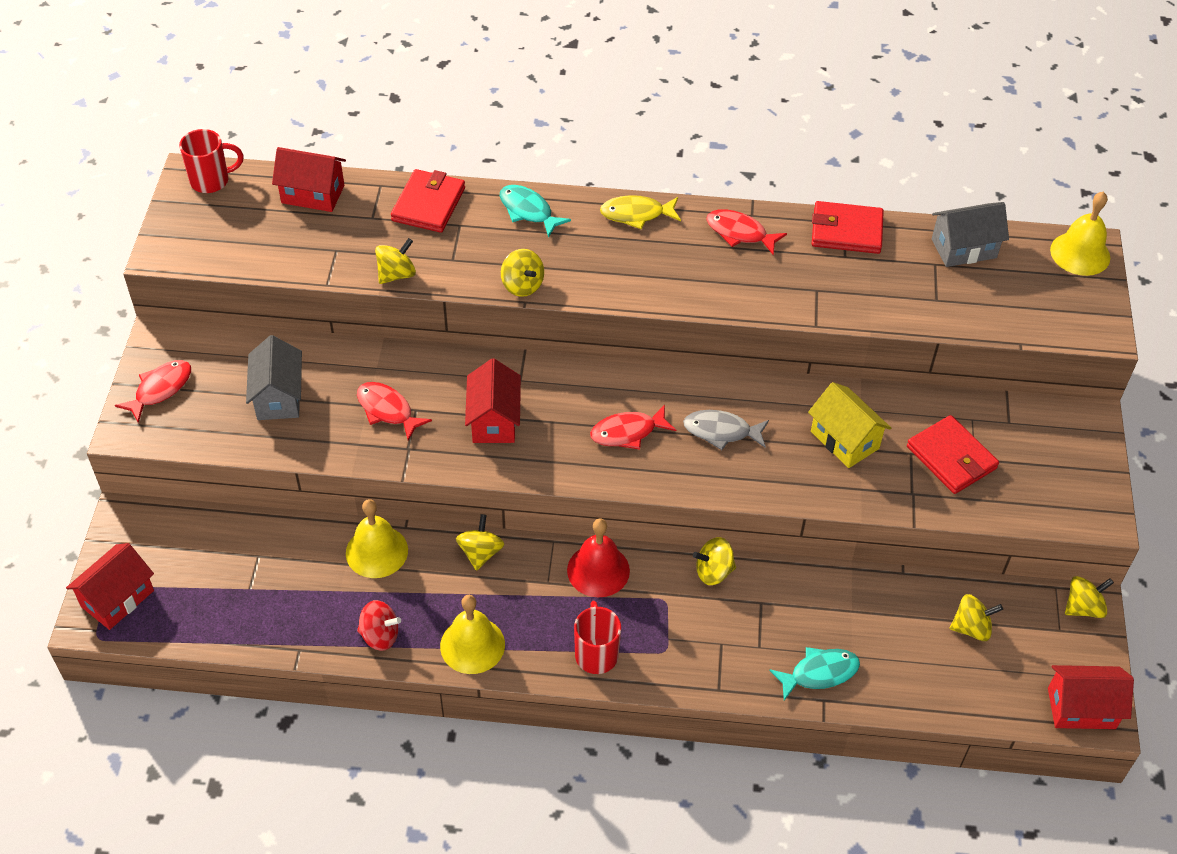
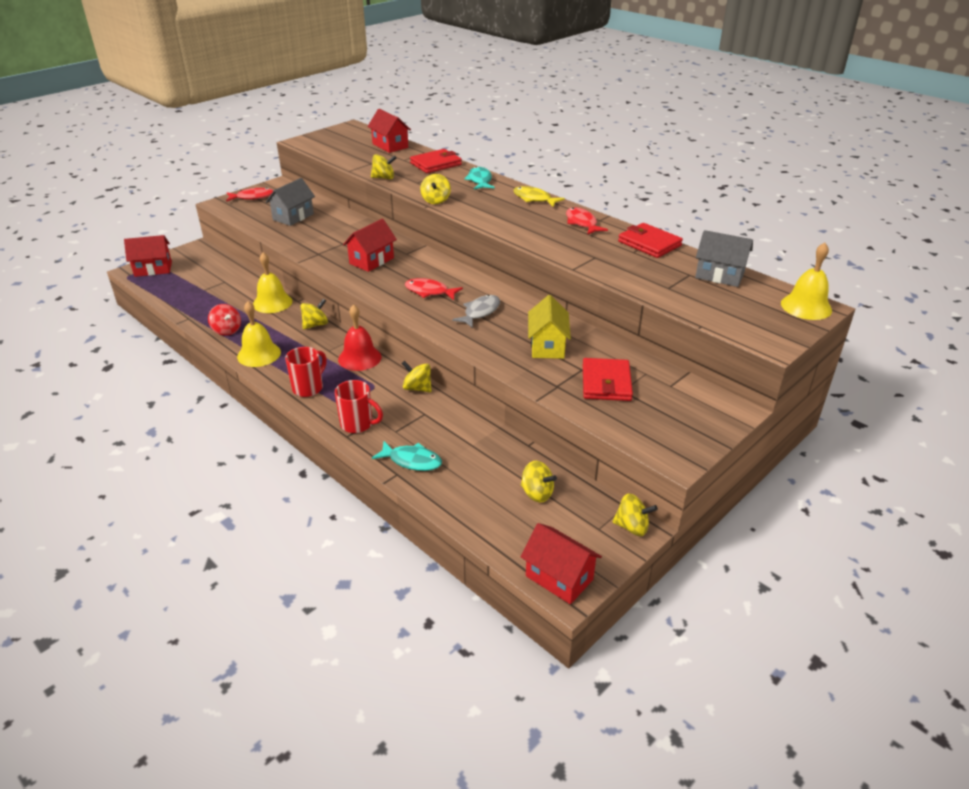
camera: 40 degrees right, 15 degrees down
red mug [179,129,244,193] -> red mug moved to [335,380,383,433]
red fish [357,382,432,440] -> none
grey fish [683,410,769,450] -> grey fish turned 75 degrees clockwise [452,295,500,328]

